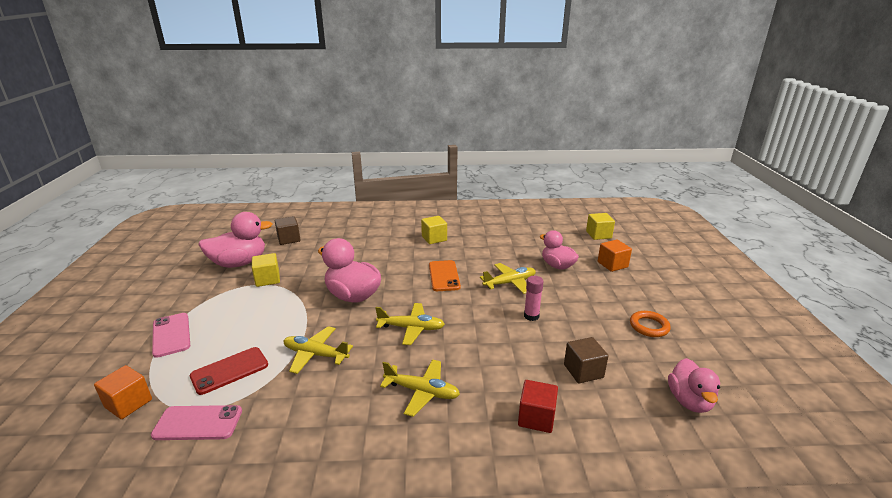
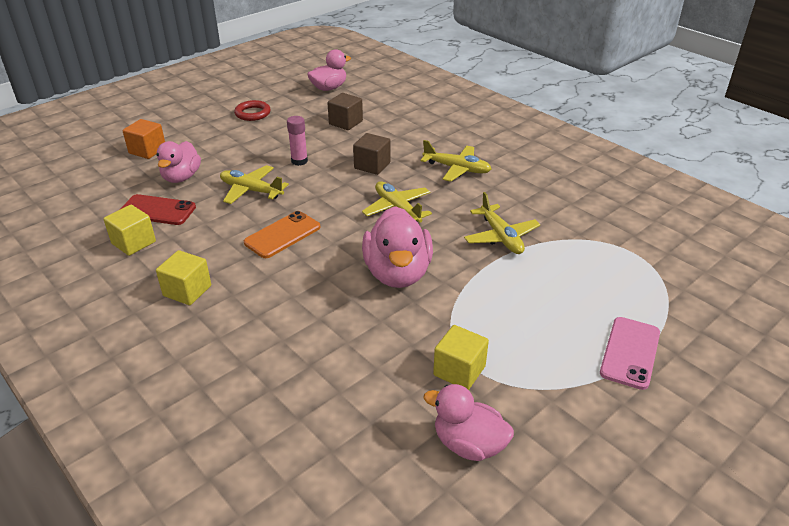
camera: 130 degrees left, 10 degrees up
orange cube [94,365,152,419] -> none
pink phone [151,405,242,440] -> none
red phone [190,347,268,395] -> red phone moved to [121,194,196,225]
pink duck [198,212,272,268] -> pink duck [424,384,514,461], size x0.66
brown cube [275,216,300,245] -> brown cube moved to [353,133,390,175]
yellow plane [380,359,460,417] -> yellow plane turned 135 degrees clockwise [421,140,491,182]
red cube [518,380,558,433] -> none
yellow cube [586,213,615,240] -> yellow cube moved to [103,205,156,256]
orange ring [630,311,671,337] -> red ring [234,100,271,121]

